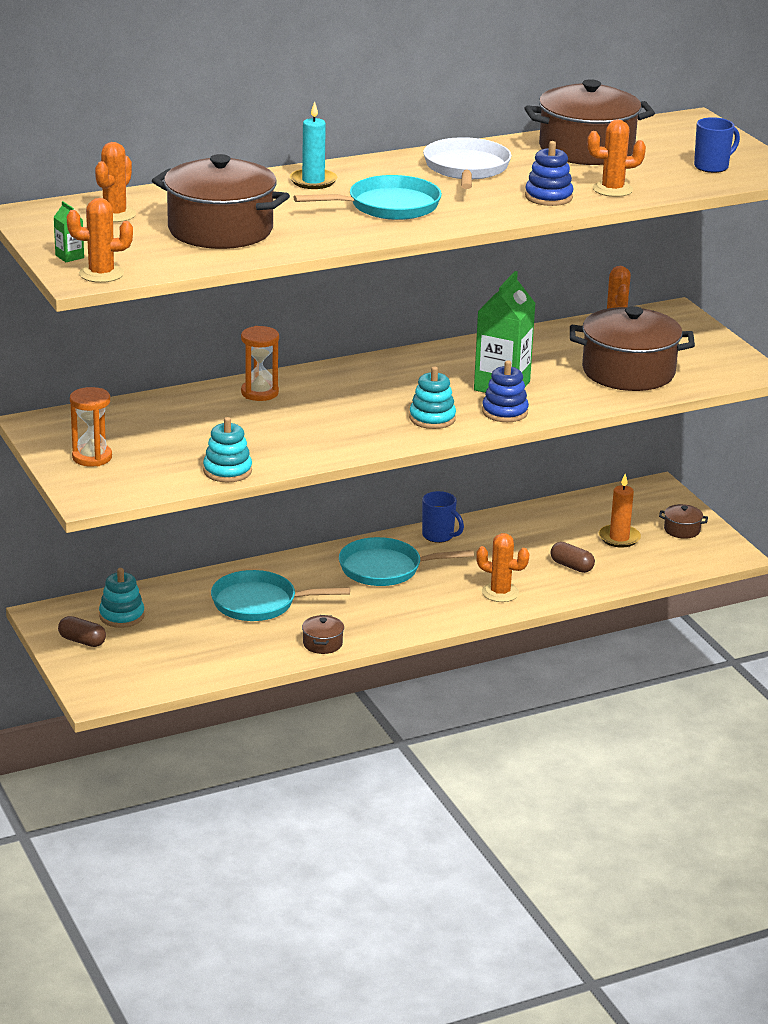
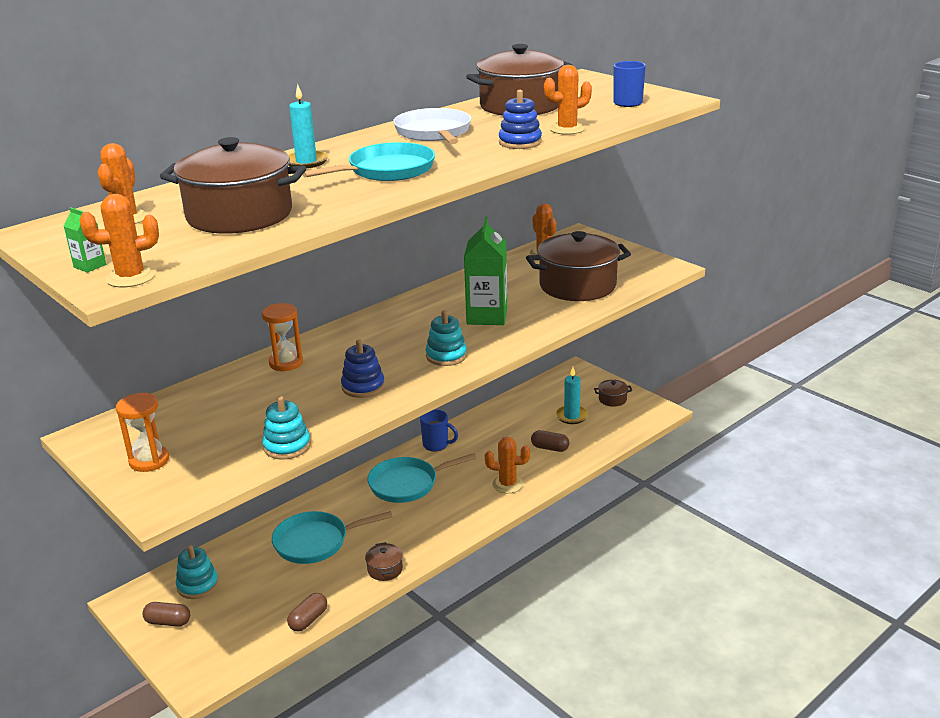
camera: 15 degrees left, 0 degrees up
blue stacking toy [482,360,529,422] -> blue stacking toy moved to [341,340,385,398]
orange candle [599,474,641,547] -> turquoise candle [555,367,589,424]
none -> brown capsule [287,593,327,631]

